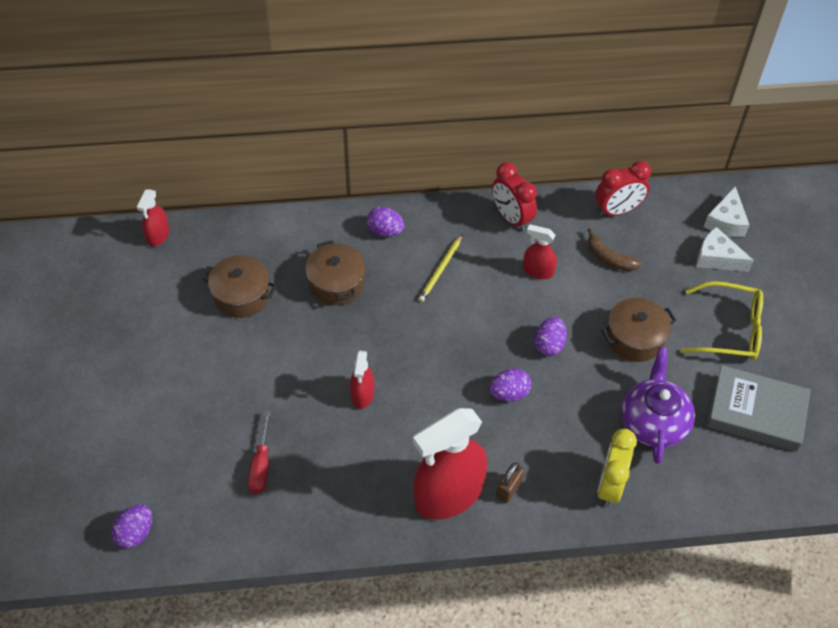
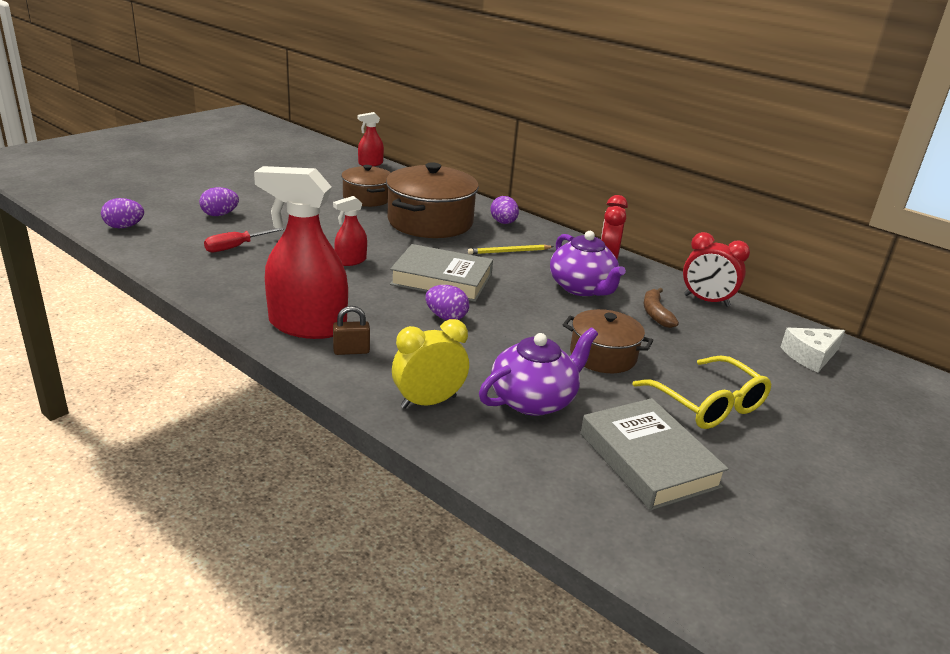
camera: 45 degrees right, 25 degrees down
brown pot [305,240,366,305] -> brown pot [386,162,479,238], size x1.68
red spray bottle [523,224,557,279] -> purple teapot [550,231,626,296]
purple egg [534,317,567,356] -> purple egg moved to [199,187,239,216]
white cheese [696,227,754,272] -> none
none -> grey book [390,244,493,302]

